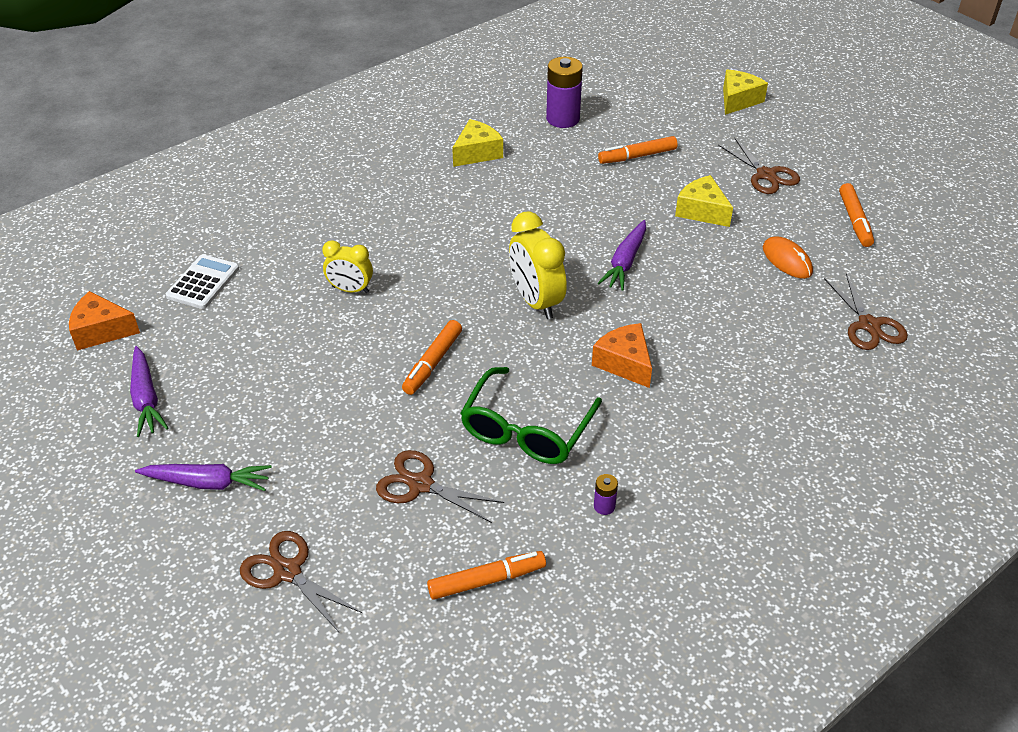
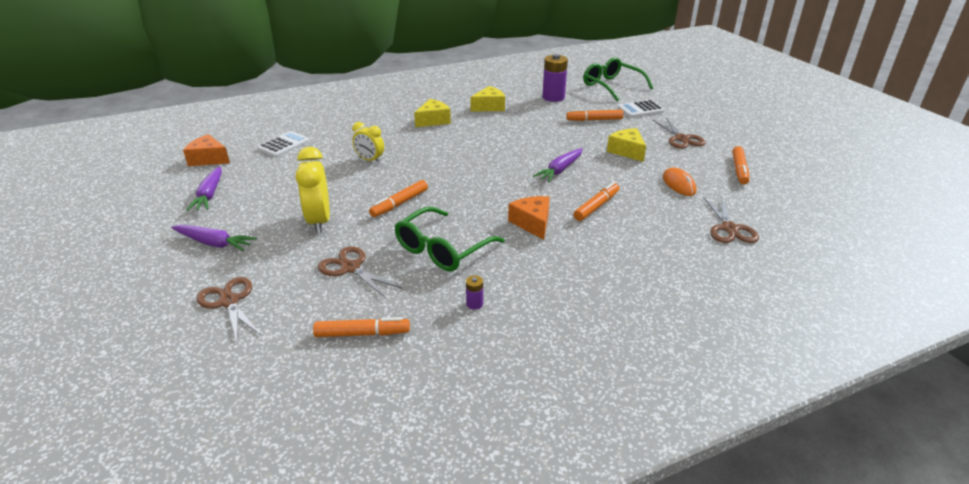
camera: 15 degrees right, 10 degrees down
yellow clock [509,211,567,319] -> yellow clock moved to [295,147,330,233]
yellow cheese [723,70,768,115] -> yellow cheese moved to [414,99,451,127]
none -> orange marker [573,182,619,221]
none -> green glasses [583,57,654,101]
none -> white calculator [618,100,665,118]

